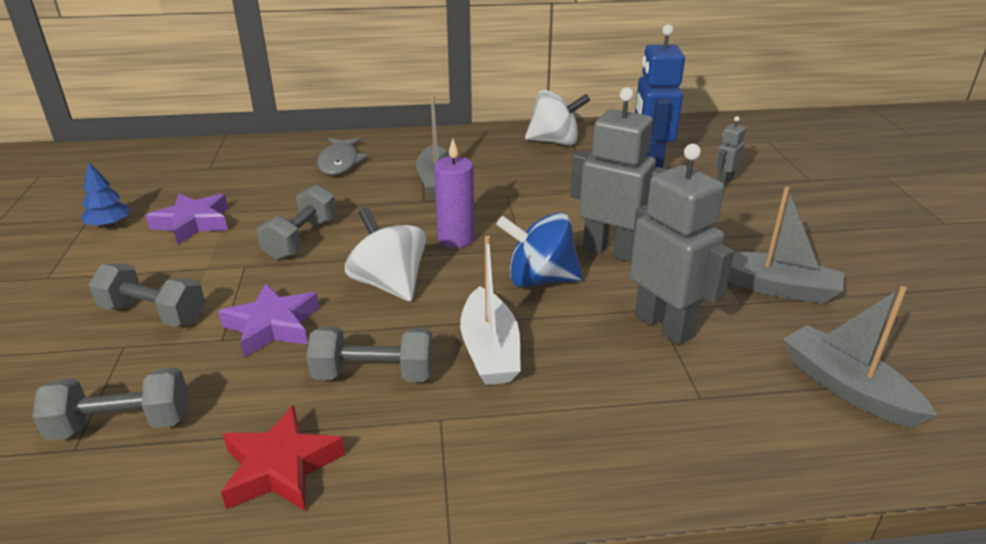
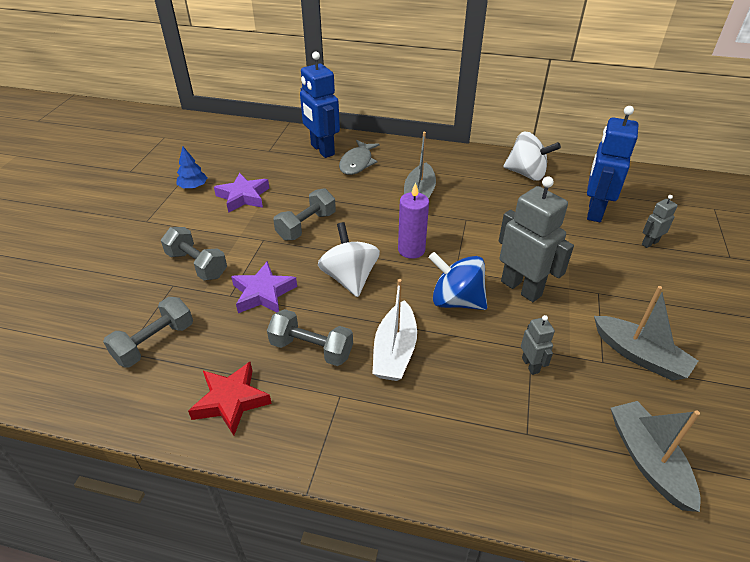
camera: 20 degrees right, 10 degrees up
grey dumbbell [33,367,188,441] -> grey dumbbell turned 60 degrees counterclockwise [103,297,193,367]
grey robot [630,144,734,345] -> grey robot [521,315,555,375], size x0.49
none -> blue robot [300,51,340,158]

